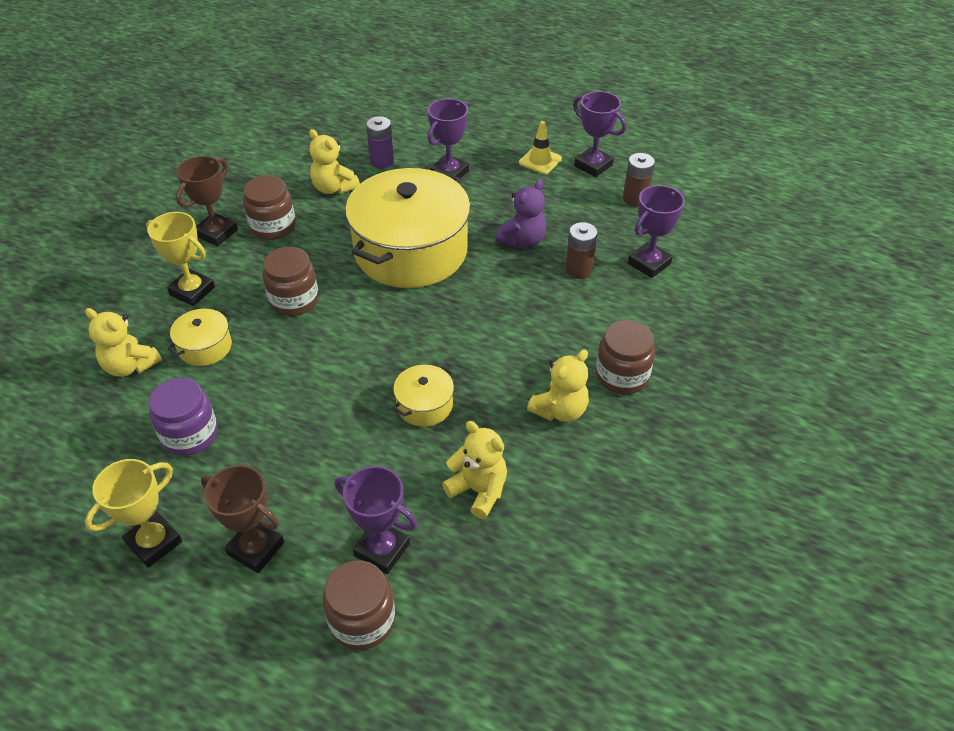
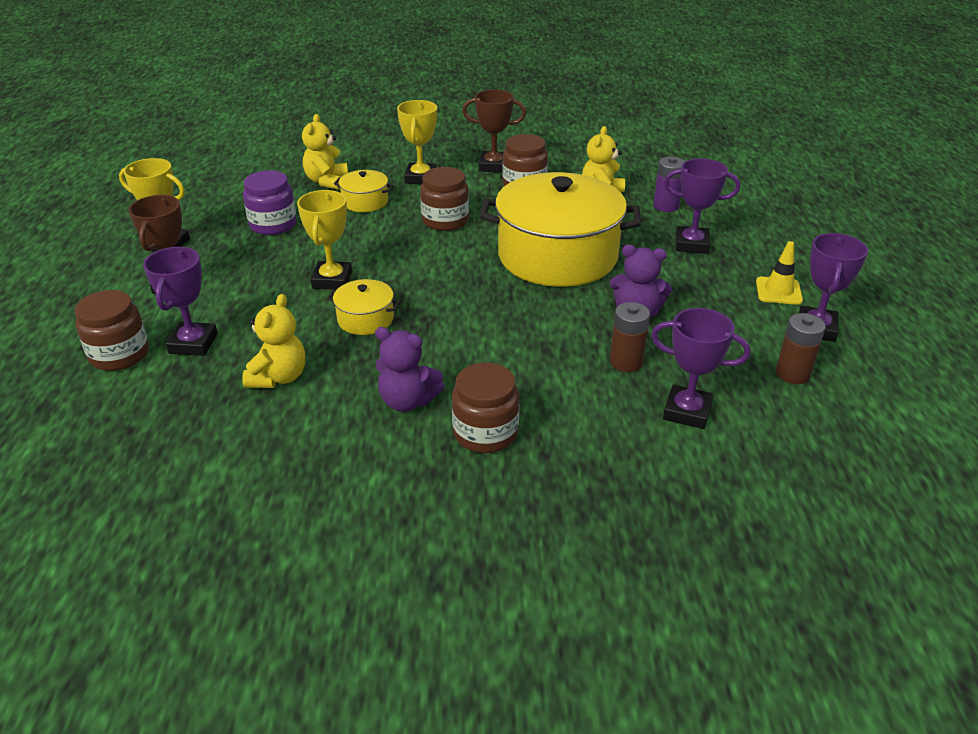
camera: 65 degrees right, 10 degrees down
yellow teddy bear [527,349,589,422] -> purple teddy bear [375,327,445,412]
none -> yellow trophy [297,190,352,290]

